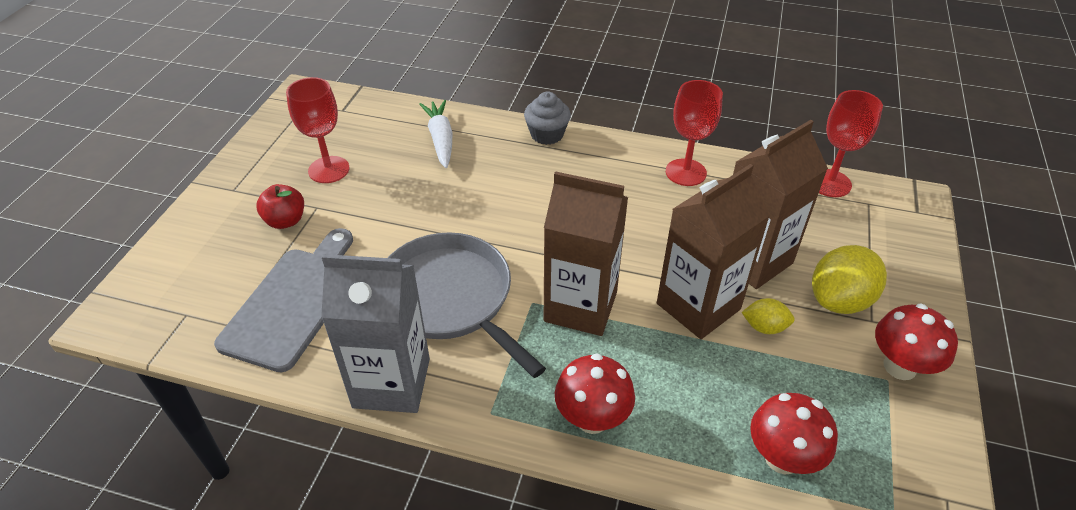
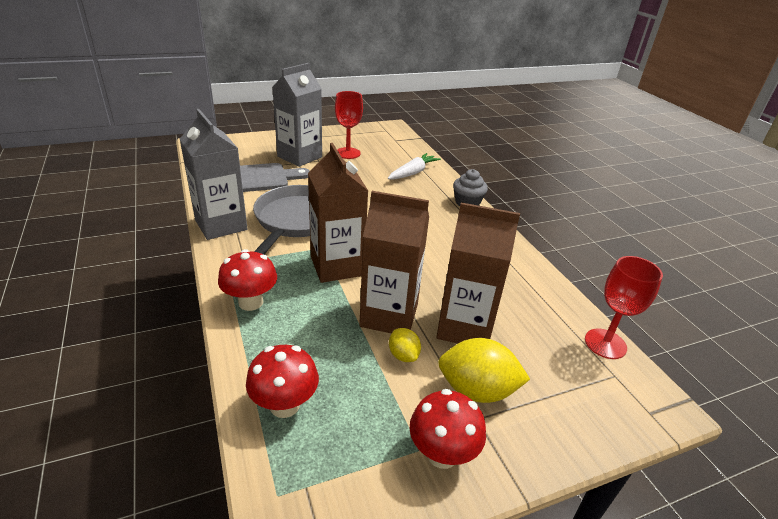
camera: 50 degrees right, 10 degrees down
red apple [256,184,304,229] -> grey carton [272,63,322,167]
red goblet [666,80,723,186] -> none

